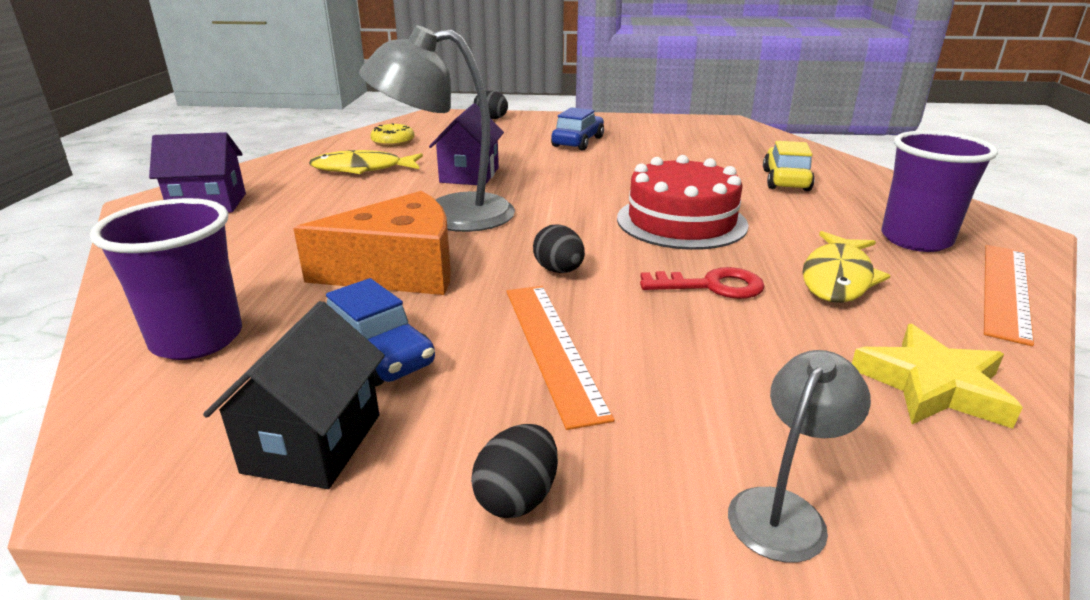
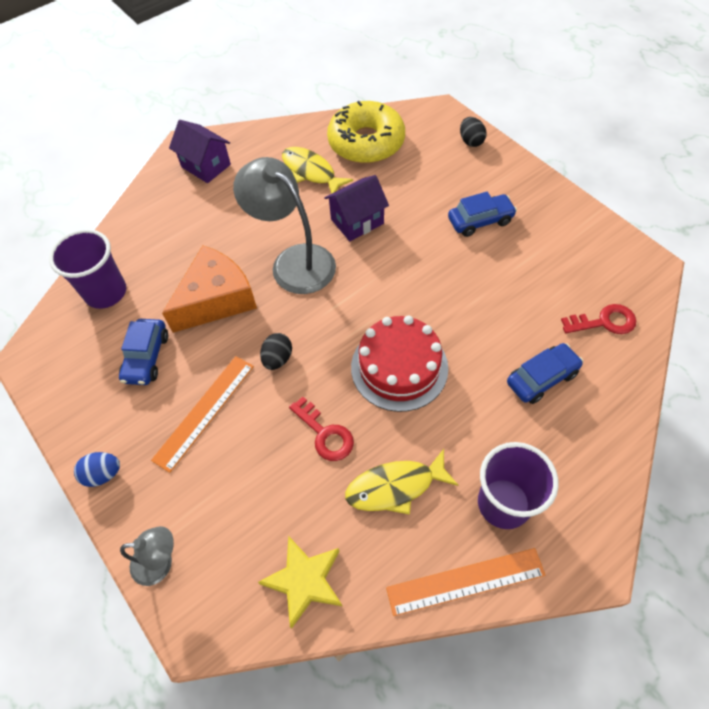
camera: 50 degrees right, 30 degrees up
black house [203,301,385,489] -> none
orange cheese [293,191,451,295] -> orange cheese turned 75 degrees counterclockwise [162,246,257,333]
yellow donut [370,123,415,147] -> yellow donut [327,101,405,164], size x2.24
black egg [471,424,558,518] -> blue egg [74,452,120,487]
yellow car [763,141,815,191] -> blue car [507,343,583,404]
none -> red key [561,304,636,334]

